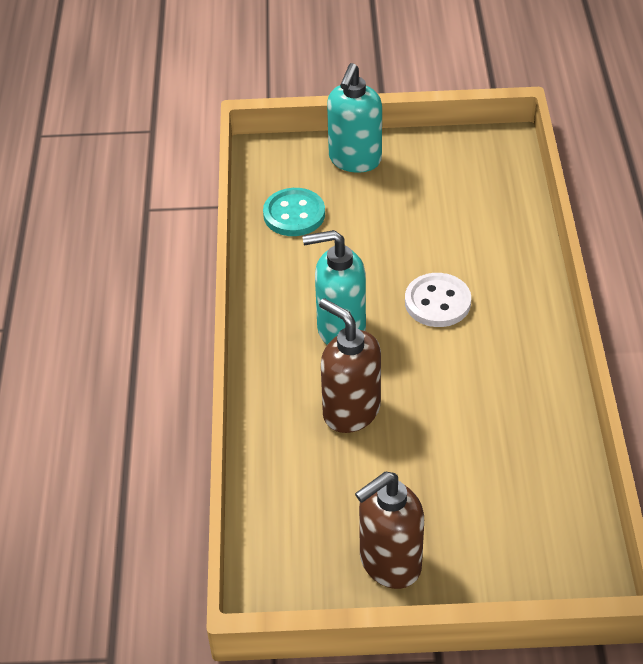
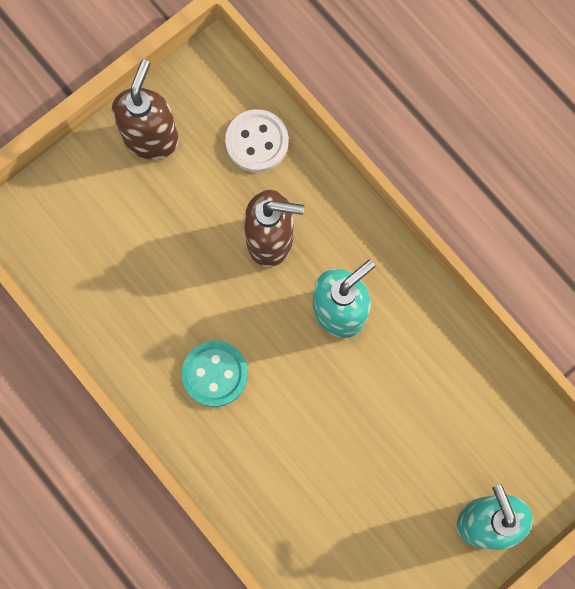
camera: 140 degrees right, 30 degrees up
turquoise button [263,188,325,236] -> turquoise button moved to [181,340,248,407]
white button [405,273,471,327] -> white button moved to [225,109,289,172]

